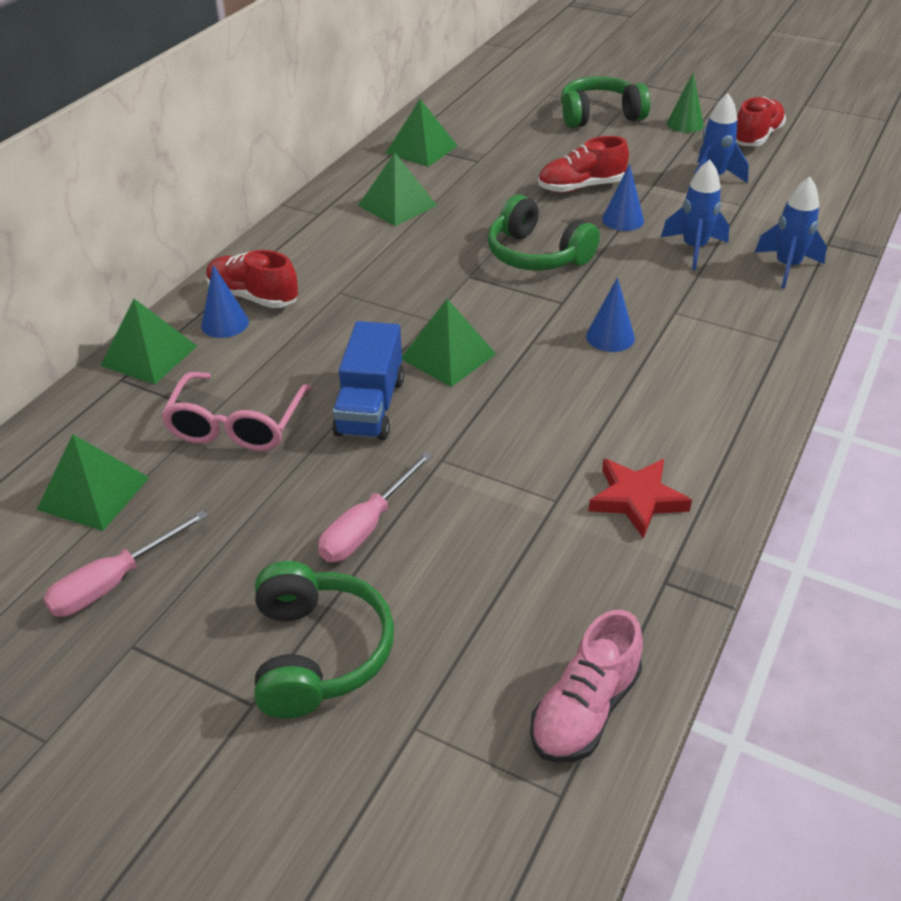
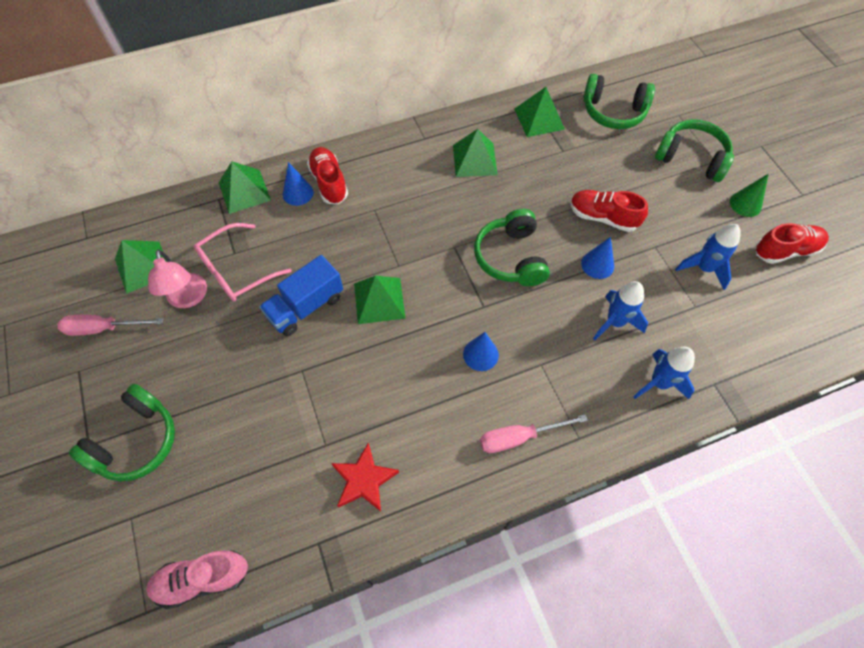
camera: 40 degrees right, 20 degrees up
pink screwdriver [318,452,433,562] -> pink screwdriver moved to [480,415,588,453]
none -> pink lamp [148,250,207,308]
none -> green headphones [583,74,655,129]

